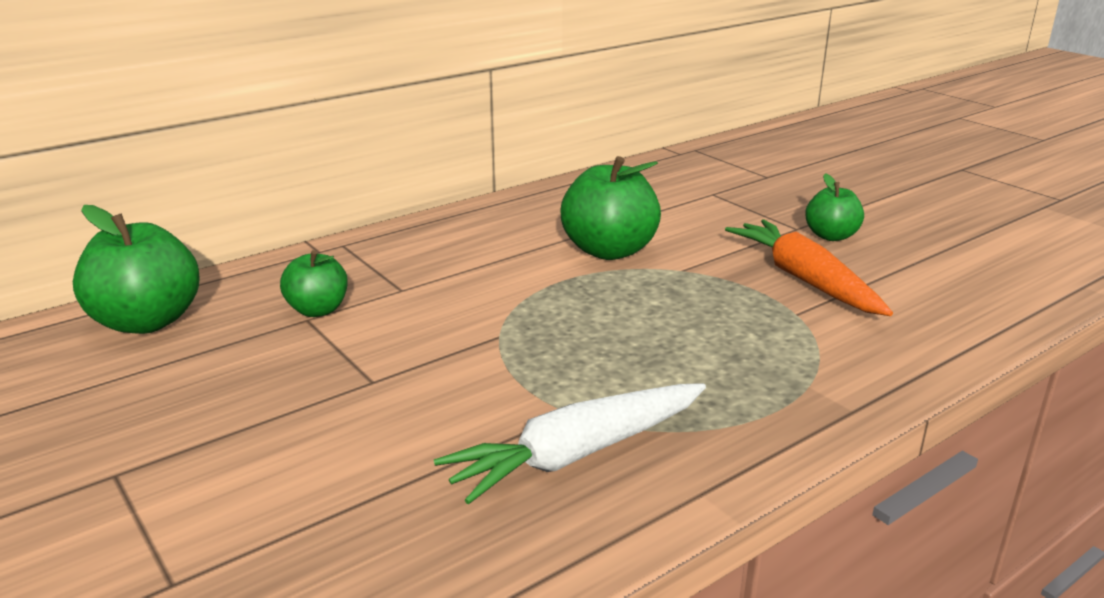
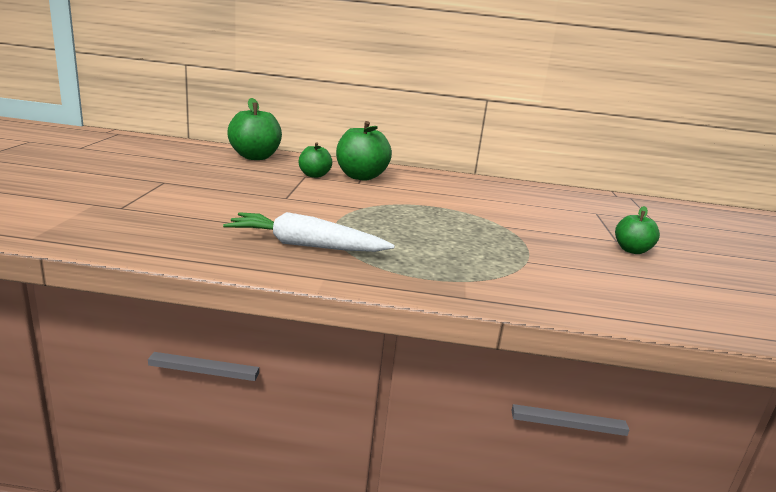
camera: 40 degrees right, 5 degrees down
green apple [561,156,661,260] -> green apple moved to [336,121,392,180]
orange carrot [725,220,893,316] -> none

